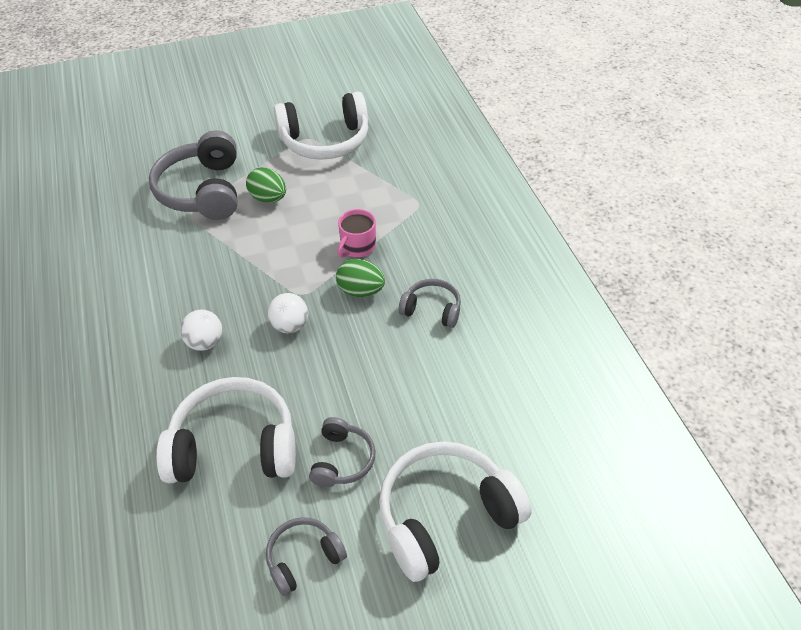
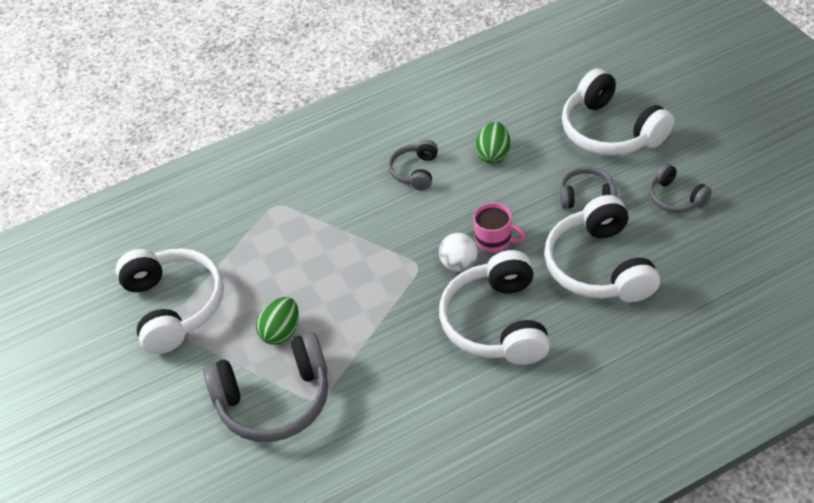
camera: 95 degrees left, 0 degrees up
white ball [180,310,222,351] -> white headphones [439,250,550,365]
green egg [336,259,385,297] -> green egg moved to [475,122,510,164]
pink mug [337,209,376,258] -> pink mug moved to [473,202,525,252]

